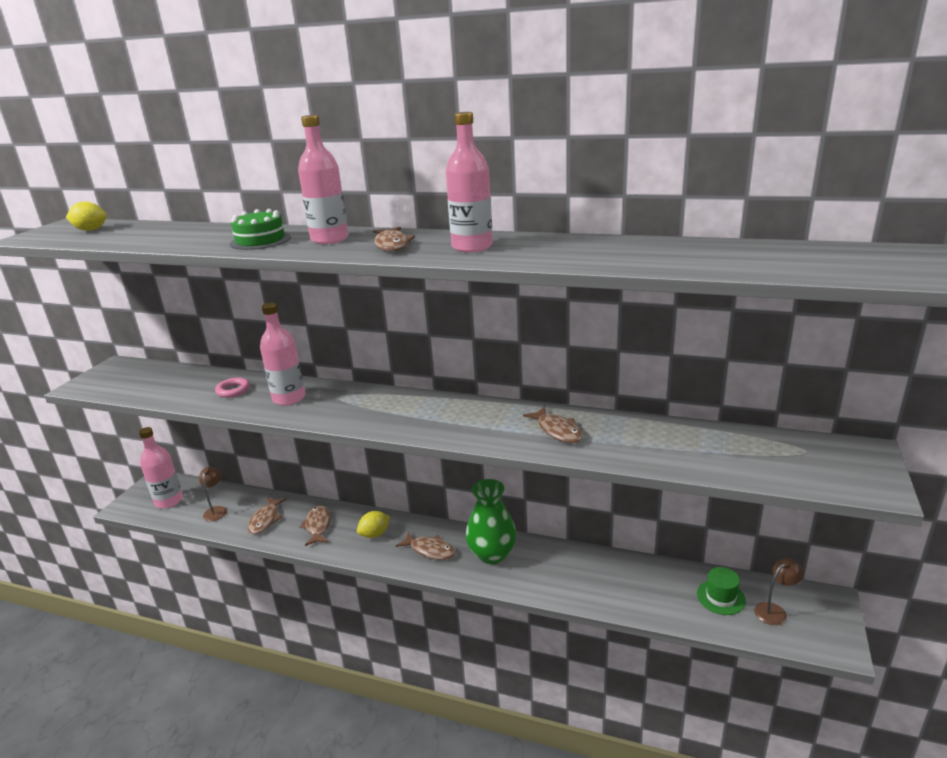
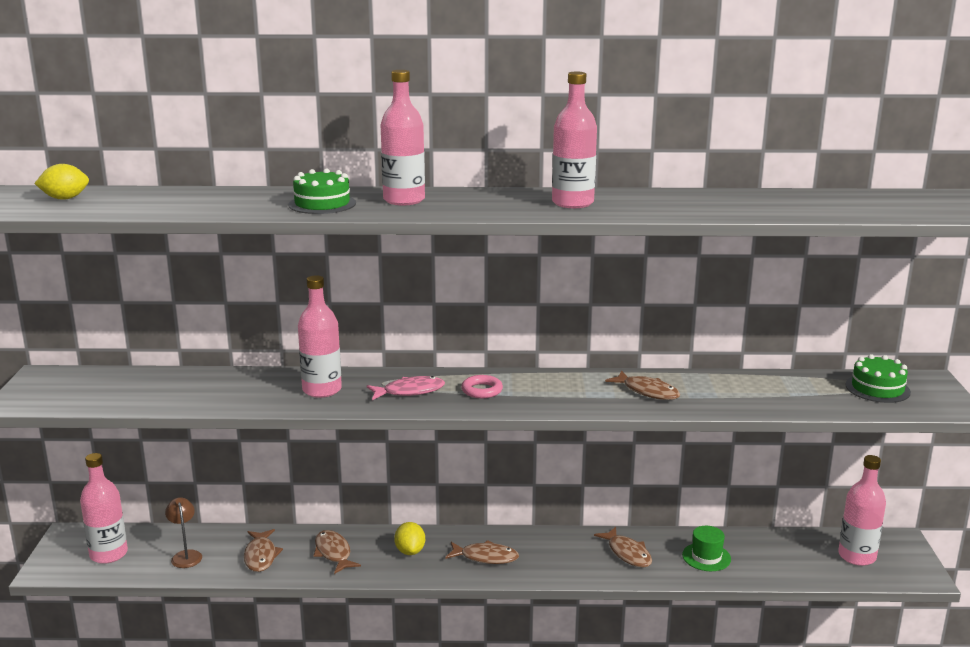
camera: 20 degrees left, 5 degrees down
pink ring [215,378,250,398] -> pink ring moved to [461,375,503,398]
yellow lemon [357,511,390,538] -> yellow lemon turned 45 degrees counterclockwise [394,522,425,555]
brown fish [373,227,415,252] -> brown fish moved to [594,527,652,568]
green vase [466,479,517,564] -> none
green hat [697,567,746,615] -> green hat moved to [682,526,731,571]
brown lamp [754,558,804,625] -> pink bottle [838,455,886,566]
none -> pink fish [367,376,445,400]
none -> green cake [845,354,911,403]

